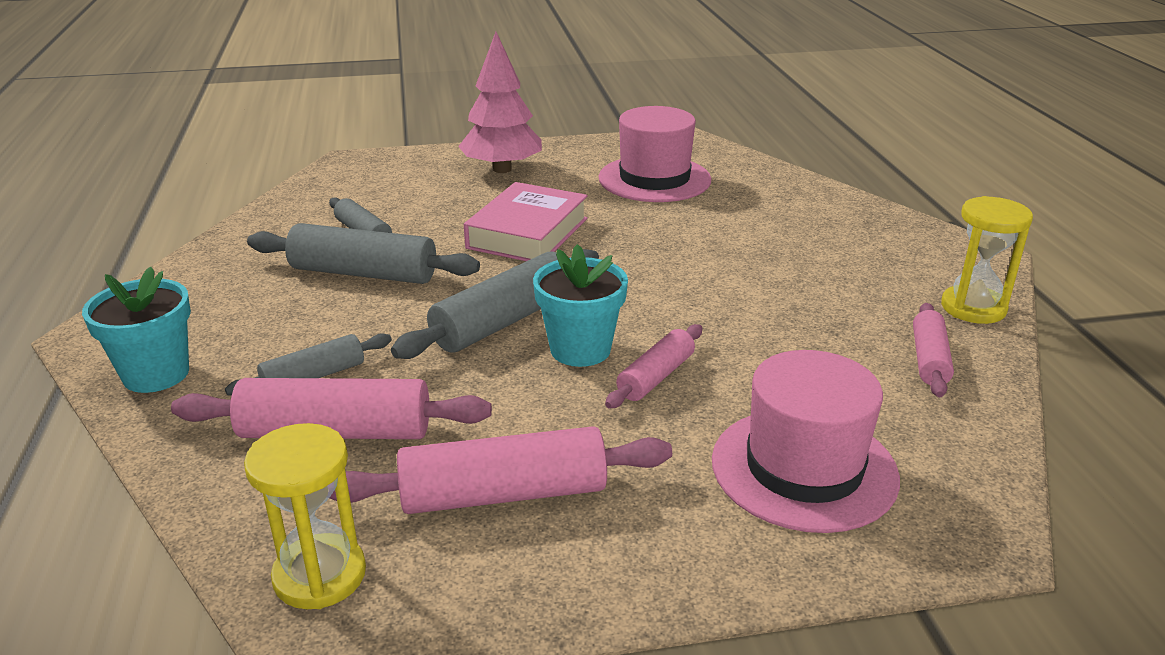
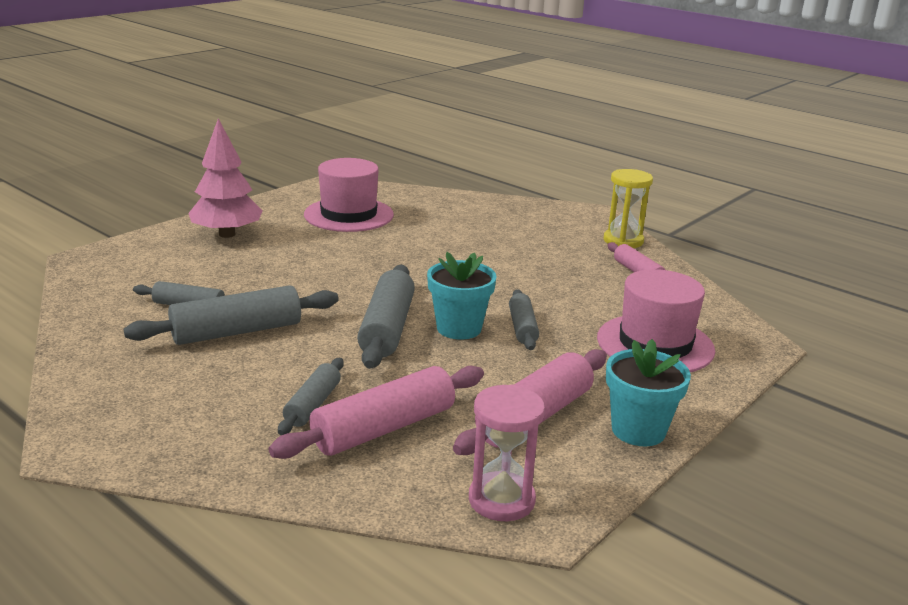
camera: 40 degrees left, 5 degrees down
turquoise flower pot [82,267,191,393] -> turquoise flower pot moved to [606,339,691,446]
yellow hourglass [244,423,366,609] -> pink hourglass [469,384,545,521]
pink book [464,182,588,261] -> none
pink rolling pin [605,324,702,409] -> grey rolling pin [509,289,539,350]

